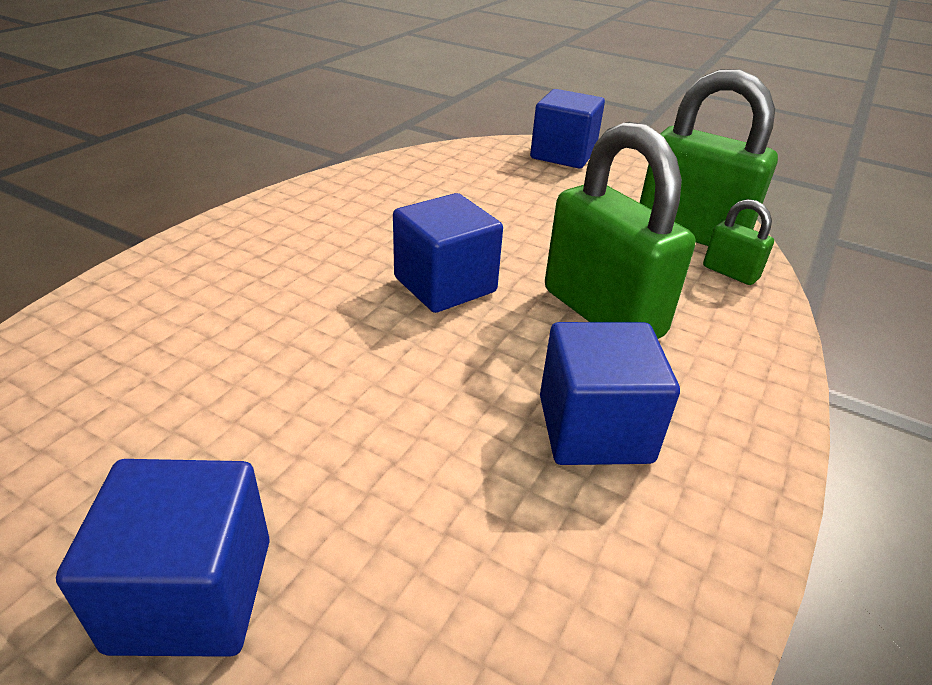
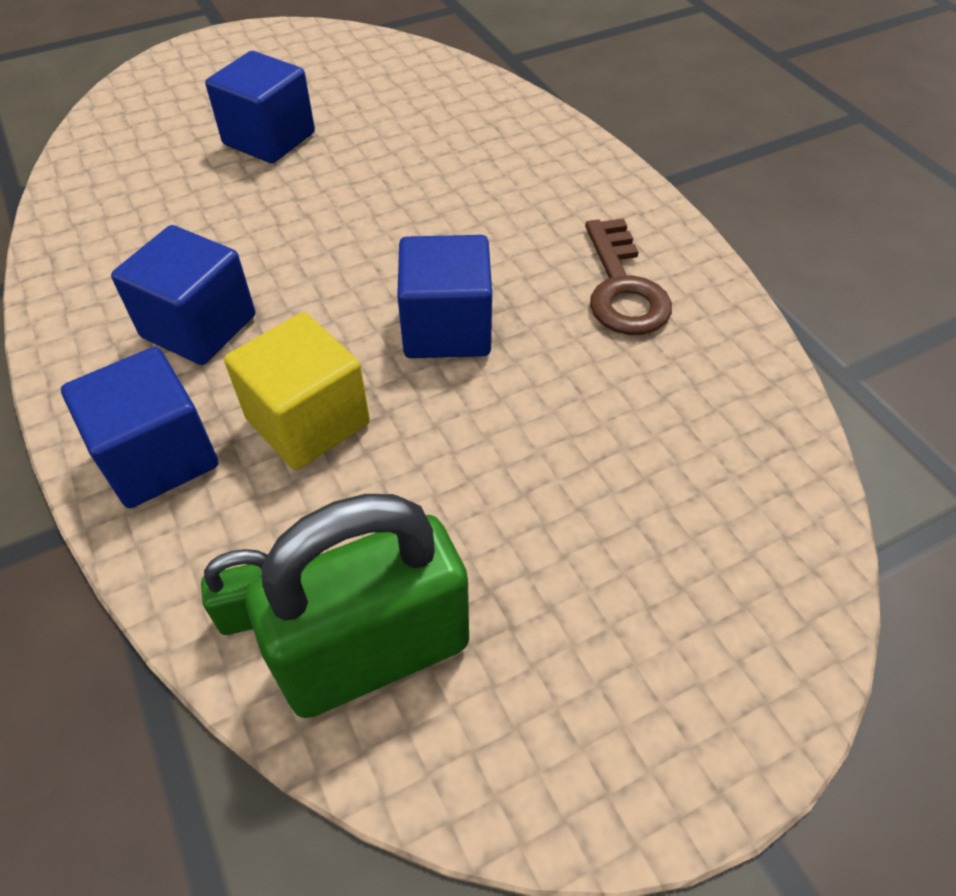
camera: 125 degrees right, 15 degrees up
blue cube [530,89,605,168] -> blue cube moved to [61,347,218,508]
green padlock [545,122,696,339] -> yellow cube [224,312,370,470]
none -> brown key [585,218,672,335]

